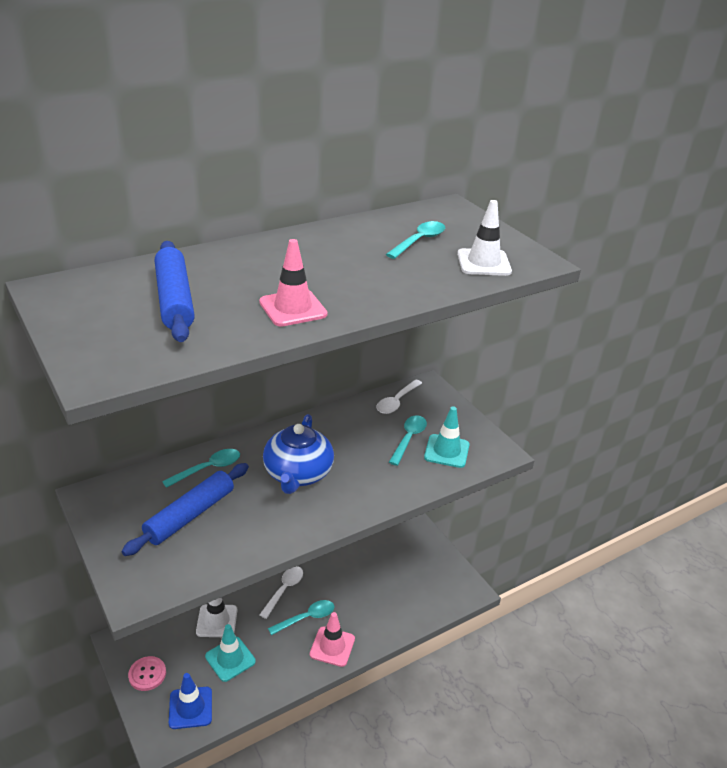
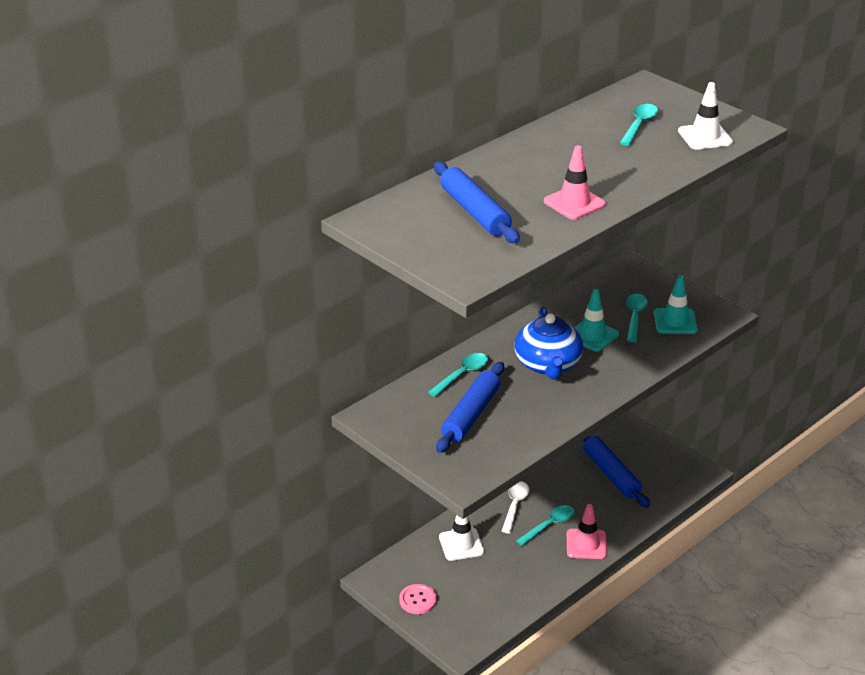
camera: 10 degrees left, 0 degrees up
blue traffic cone [169,673,212,729] -> none
turquoise traffic cone [205,624,256,682] -> turquoise traffic cone moved to [574,289,619,352]
white spoon [377,379,422,414] -> none
none -> blue rolling pin [583,436,650,508]

